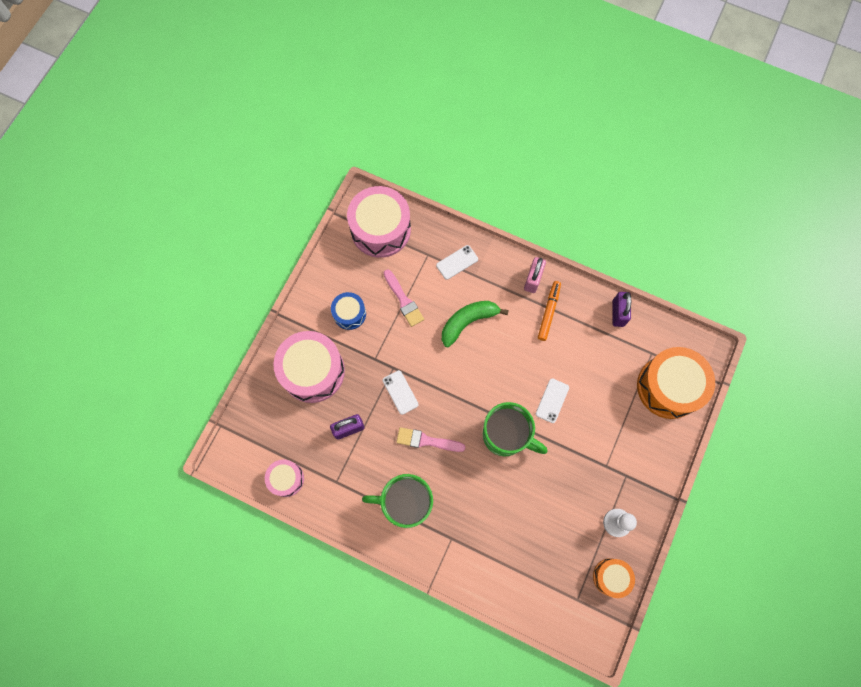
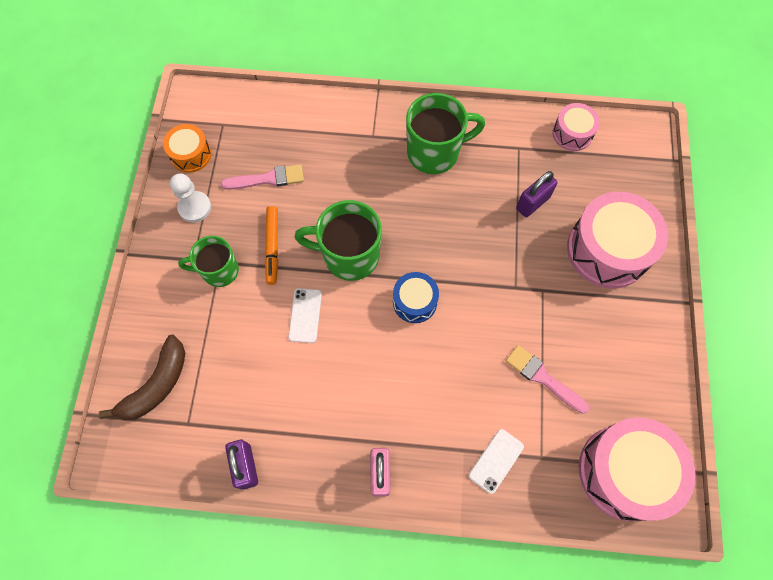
camera: 160 degrees right, 5 degrees down
blue drum [331,292,366,330] -> blue drum moved to [393,272,439,323]
white phone [383,370,419,415] -> none
pink brush [396,427,465,452] -> pink brush moved to [221,164,304,190]
green banana [442,301,509,347] -> none
orange marker [538,281,561,341] -> orange marker moved to [265,206,278,285]
orange drum [637,347,715,419] -> brown banana [99,335,185,420]
none -> green mug [178,236,239,287]

